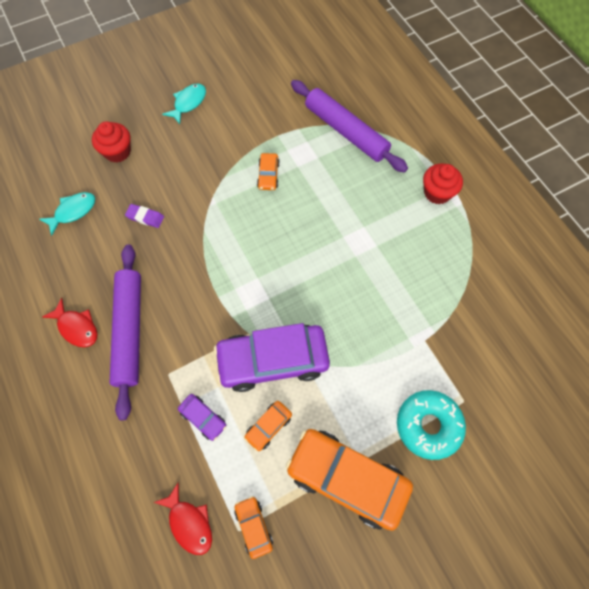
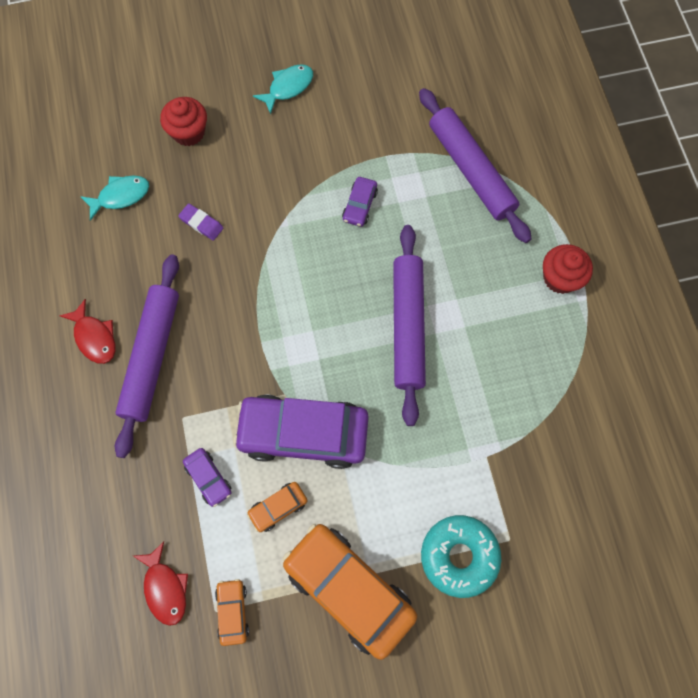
camera: 15 degrees right, 5 degrees up
orange car [257,153,280,190] -> purple car [342,177,378,227]
none -> purple rolling pin [393,225,426,426]

